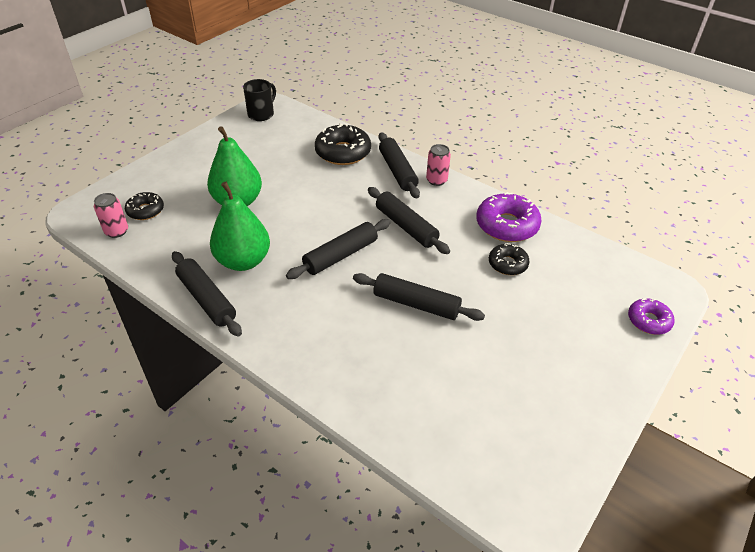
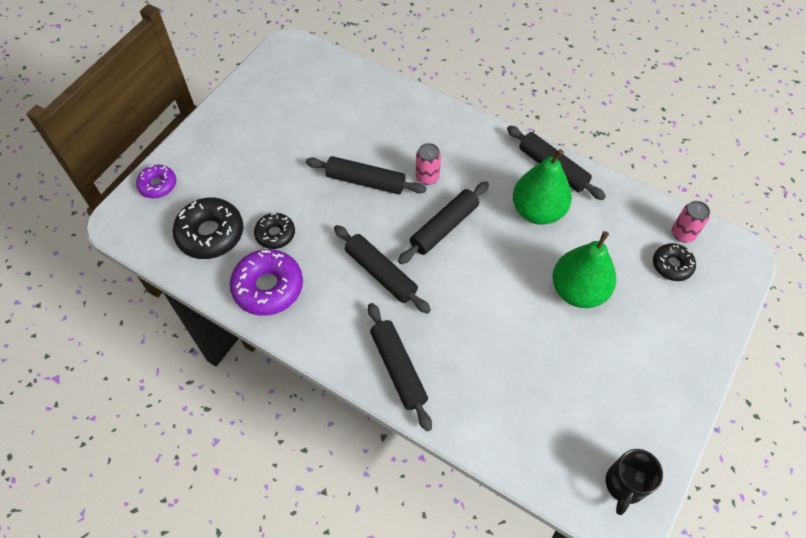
camera: 175 degrees right, 15 degrees up
black donut [315,123,371,165] -> black donut moved to [173,198,243,259]
pink can [426,144,451,186] -> pink can moved to [416,143,441,185]

